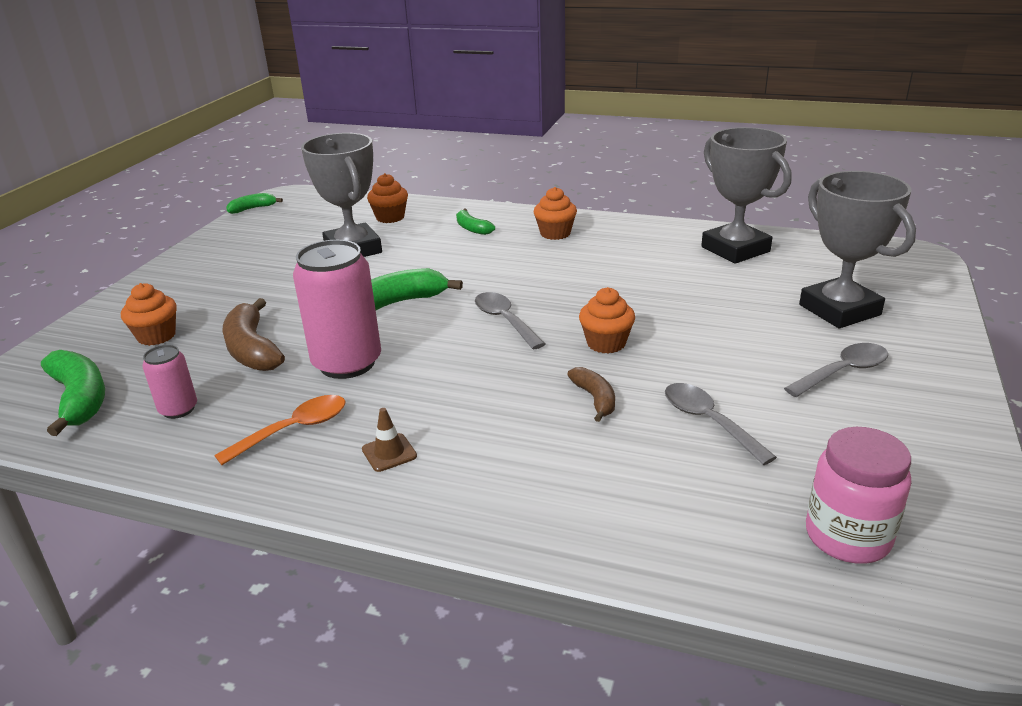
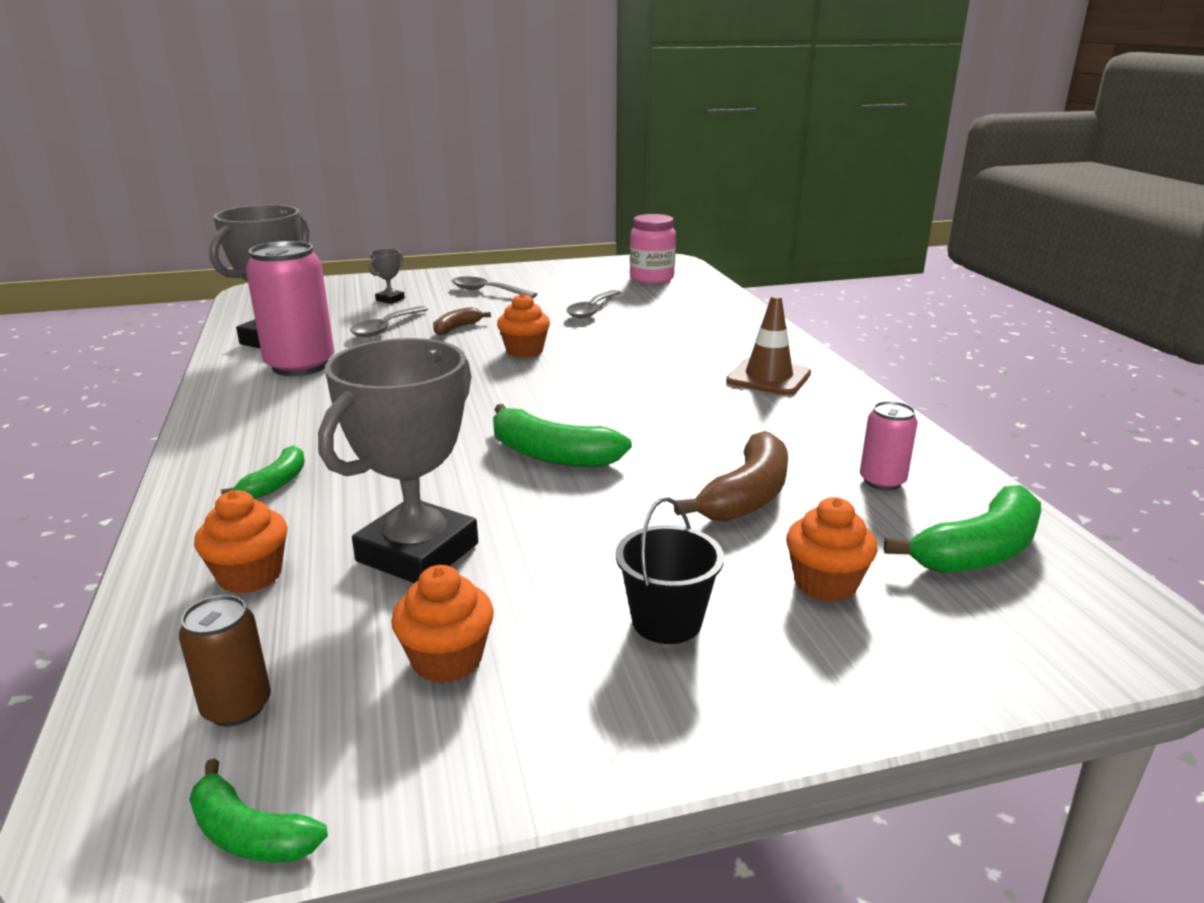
camera: 125 degrees left, 5 degrees down
green banana [41,350,105,436] -> green banana turned 150 degrees counterclockwise [884,485,1041,573]
orange spoon [214,395,346,465] -> none
pink can [293,240,381,379] -> pink can moved to [246,241,334,376]
brown traffic cone [362,408,417,472] -> brown traffic cone [726,295,811,395], size x1.82
grey spoon [475,292,545,350] -> grey spoon moved to [350,306,428,337]
orange cupcake [534,187,577,240] -> orange cupcake moved to [391,565,494,684]
brown banana [567,367,615,422] -> brown banana moved to [433,307,491,336]
grey trophy [799,171,916,328] -> grey trophy [369,249,405,304], size x0.43
none -> brown can [179,595,271,726]
none -> black bucket [616,497,724,644]

